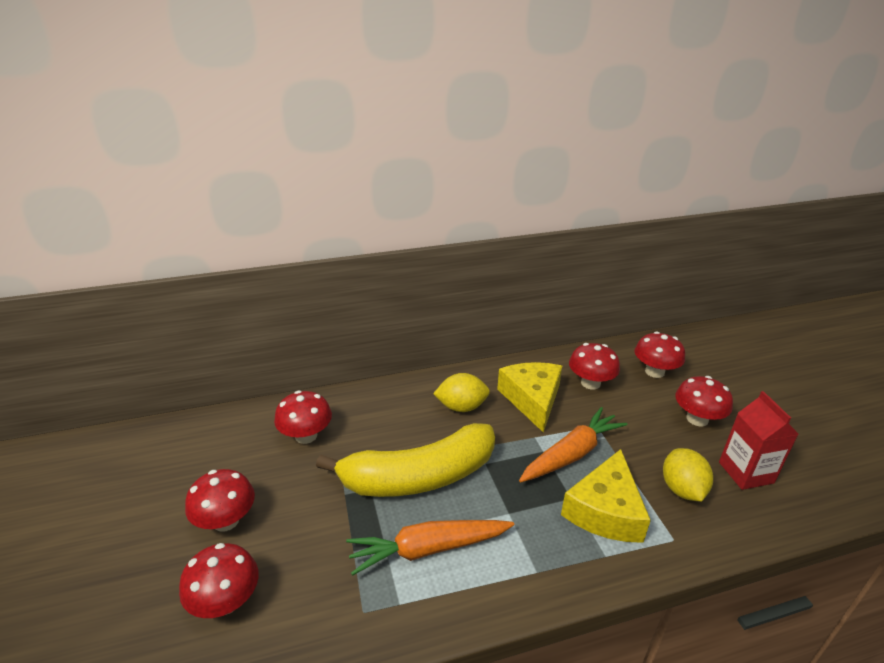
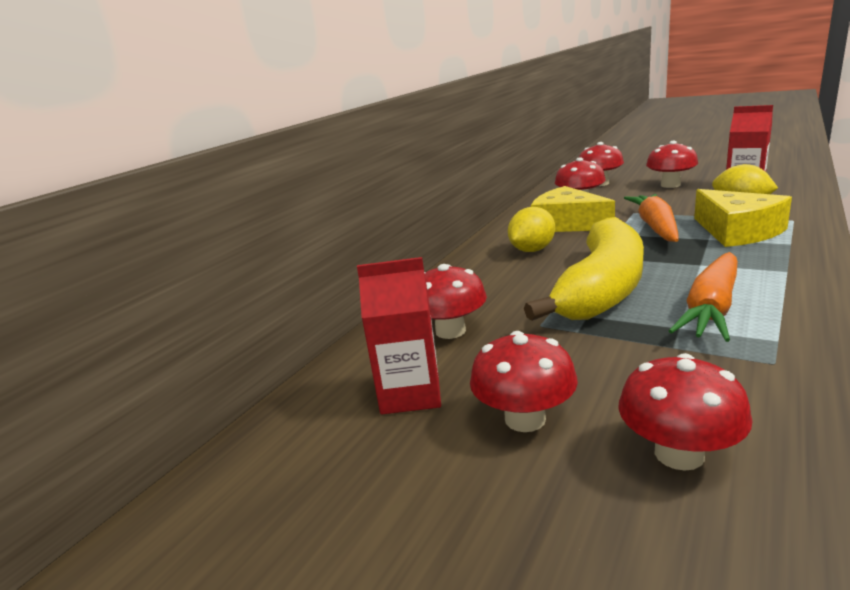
camera: 40 degrees left, 10 degrees down
none -> red carton [357,257,441,414]

